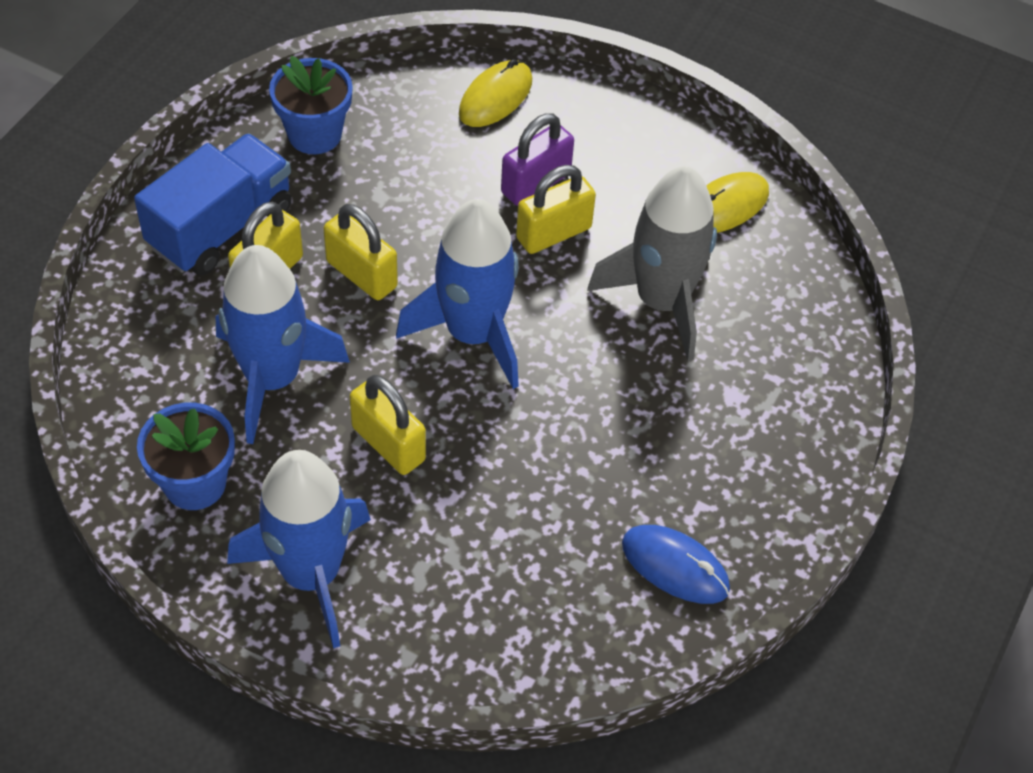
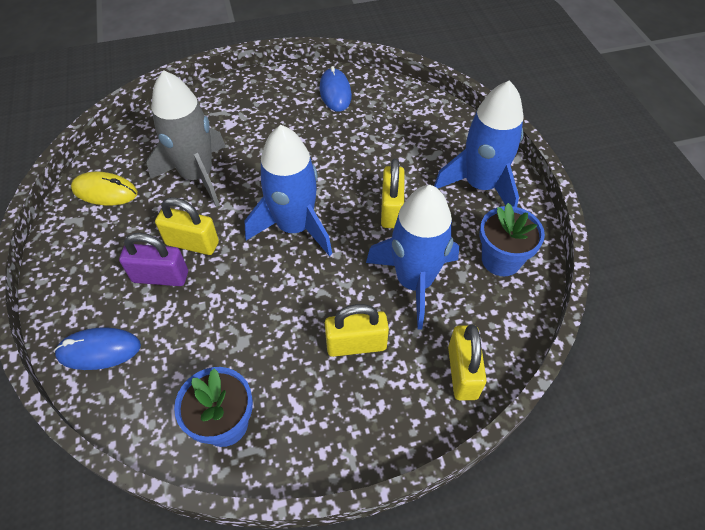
camera: 130 degrees left, 0 degrees up
blue truck [134,133,292,276] -> none
yellow padlock [323,204,398,300] -> yellow padlock moved to [448,324,487,400]
yellow mouse [459,59,532,127] -> blue mouse [54,327,141,370]

